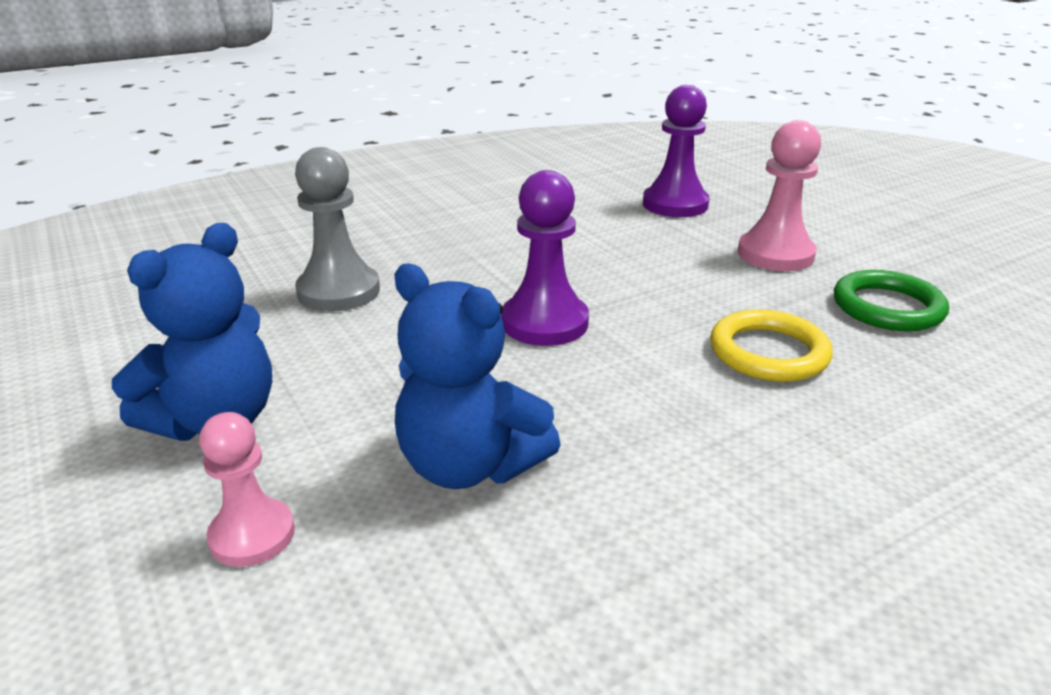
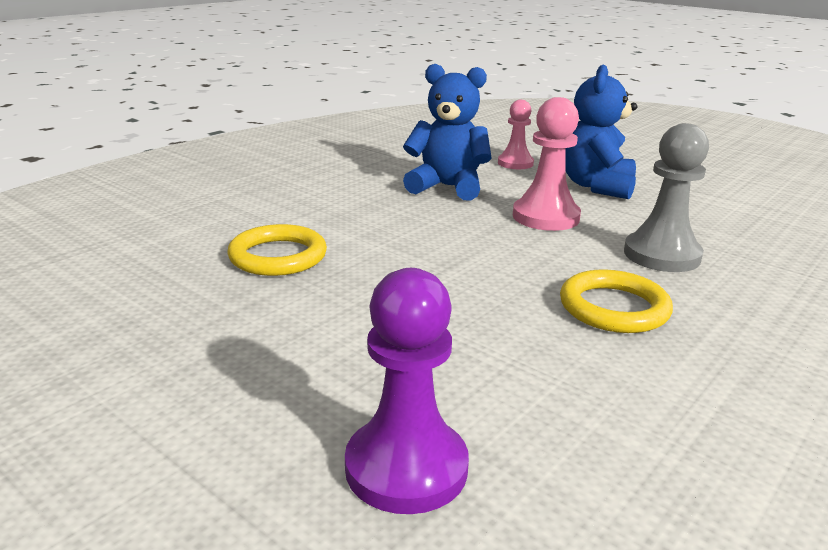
camera: 160 degrees right, 5 degrees down
purple pawn [501,170,589,346] -> none
pink pawn [738,120,821,271] -> pink pawn moved to [513,97,581,231]
green ring [834,270,949,331] -> none
none -> yellow ring [560,269,673,333]

